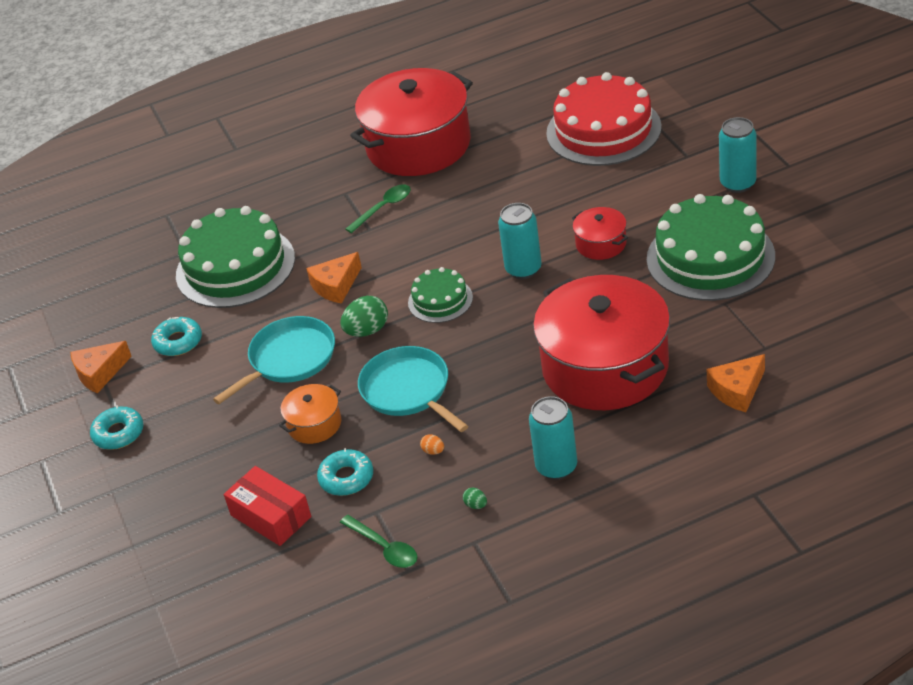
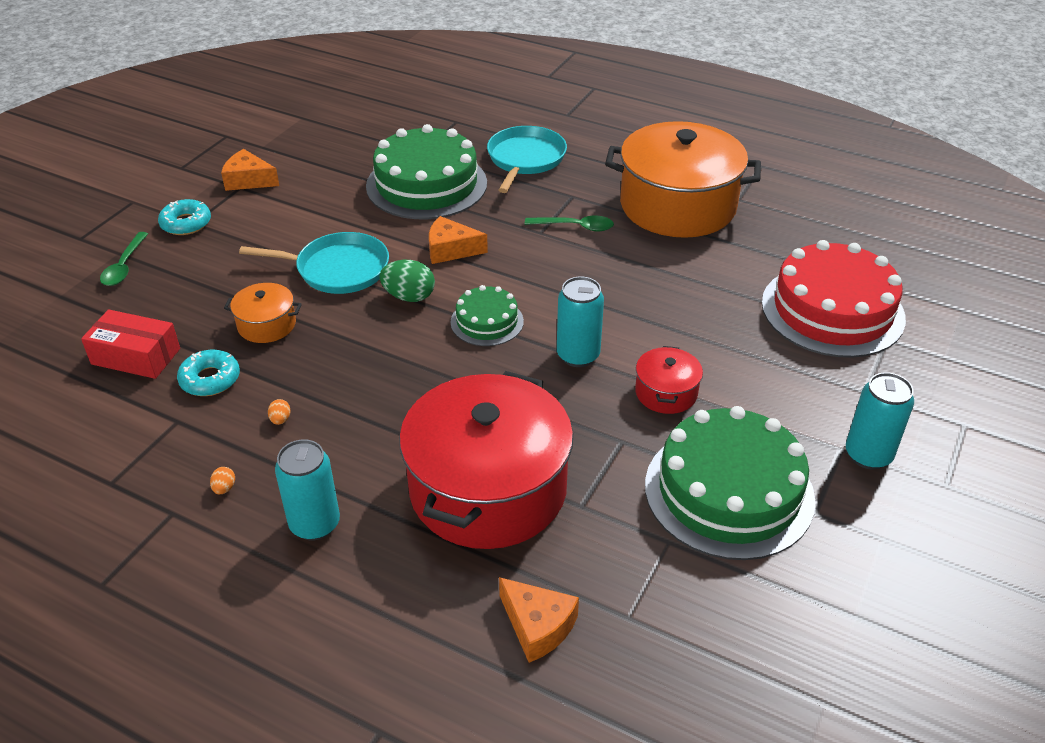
camera: 45 degrees right, 0 degrees up
turquoise donut [151,317,202,356] -> none
red box [224,466,311,546] -> red box turned 75 degrees counterclockwise [81,309,180,379]
green spoon [340,515,417,568] -> green spoon moved to [100,232,148,286]
red pot [350,68,473,176] -> orange pot [605,121,761,238]
turquoise pan [358,346,468,432] -> turquoise pan moved to [487,126,567,193]
green egg [463,488,487,509] -> orange egg [210,467,235,494]
orange cheese [707,354,765,412] -> orange cheese turned 150 degrees counterclockwise [499,577,579,663]

